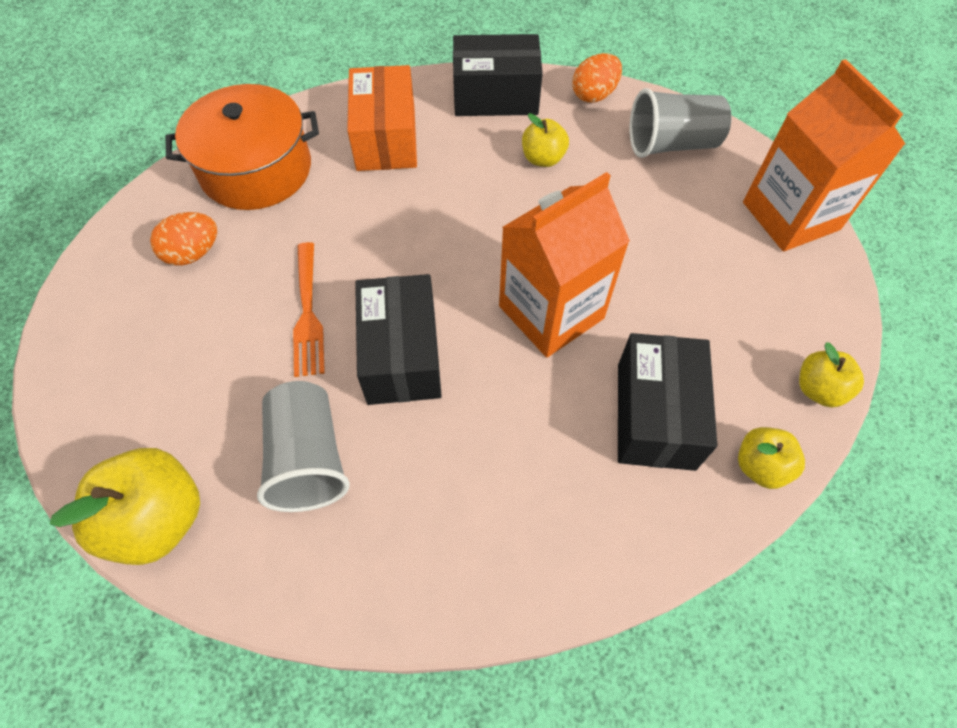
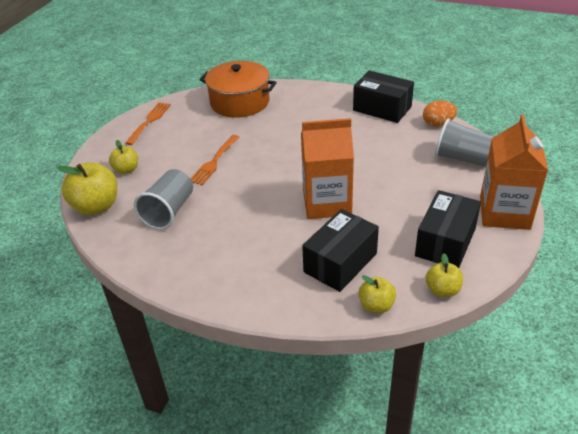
camera: 35 degrees right, 20 degrees down
orange egg [150,212,217,266] -> none
orange box [347,65,417,171] -> none
black box [355,274,442,405] -> black box moved to [415,190,481,268]
yellow apple [522,113,569,167] -> yellow apple moved to [109,140,138,174]
none -> orange fork [125,102,171,145]

